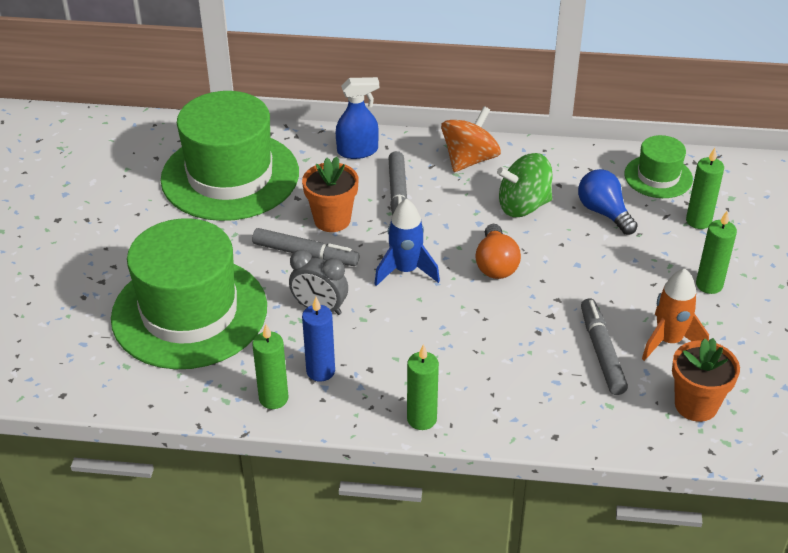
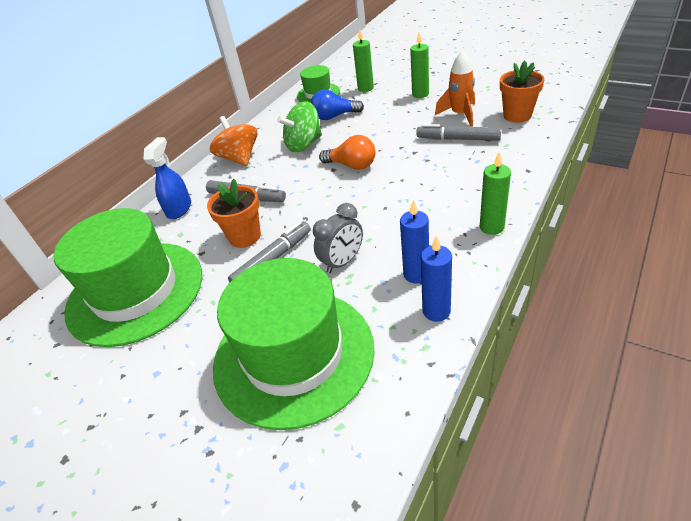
camera: 60 degrees left, 0 degrees up
green candle [252,324,288,409] -> blue candle [421,236,452,321]
blue rocket [374,199,440,286] -> none
green spinning top [497,153,552,217] -> green spinning top turned 45 degrees clockwise [277,102,322,152]

